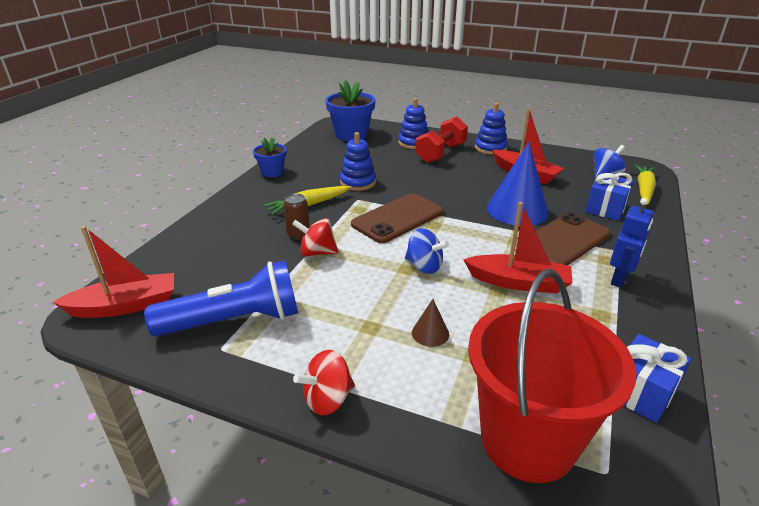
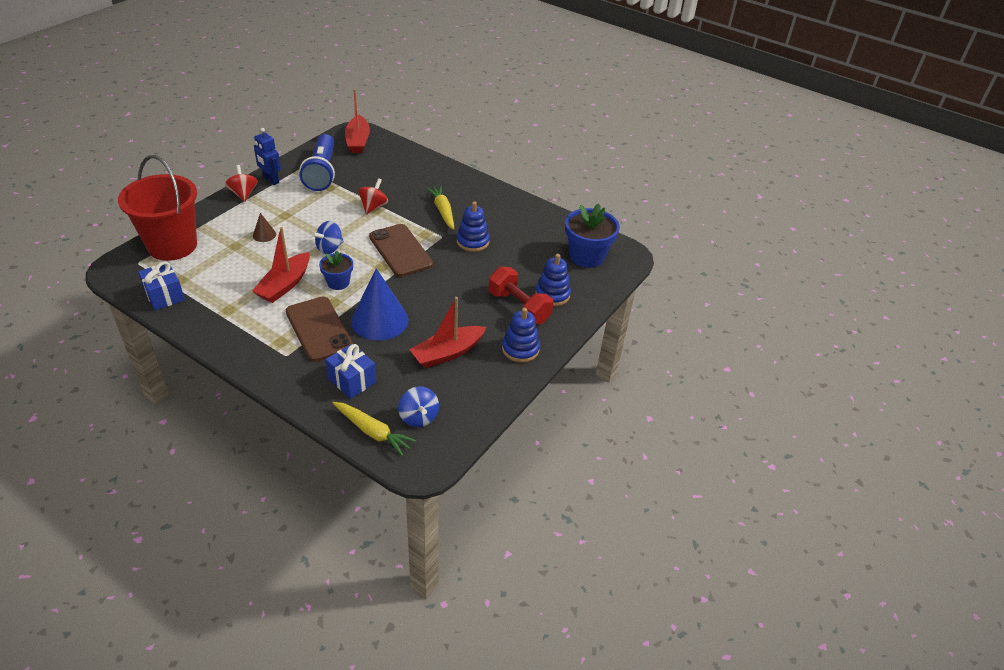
camera: 100 degrees right, 10 degrees up
blue flower pot [253,137,287,177] -> blue flower pot moved to [319,251,353,290]
brown can [283,194,310,240] -> none
blue robot [610,198,654,288] -> blue robot moved to [254,128,281,185]

